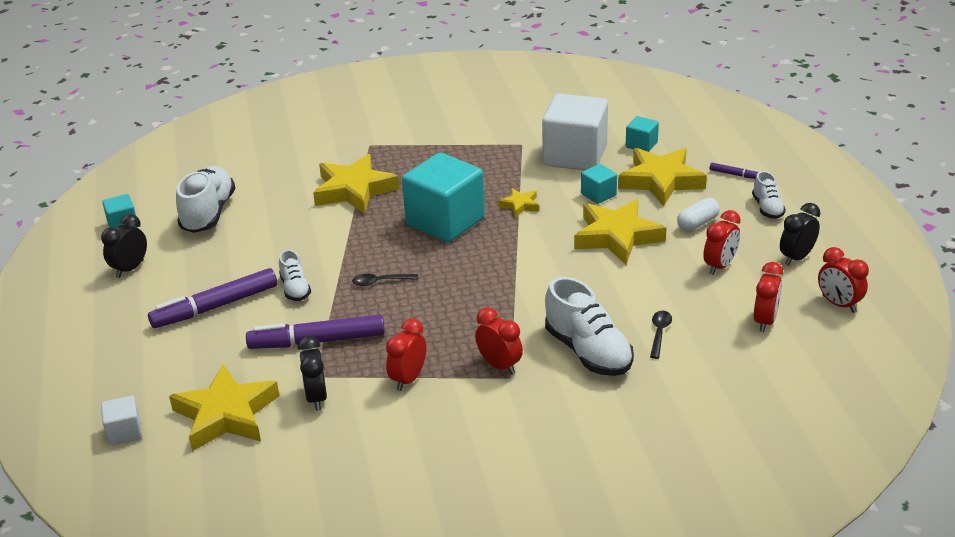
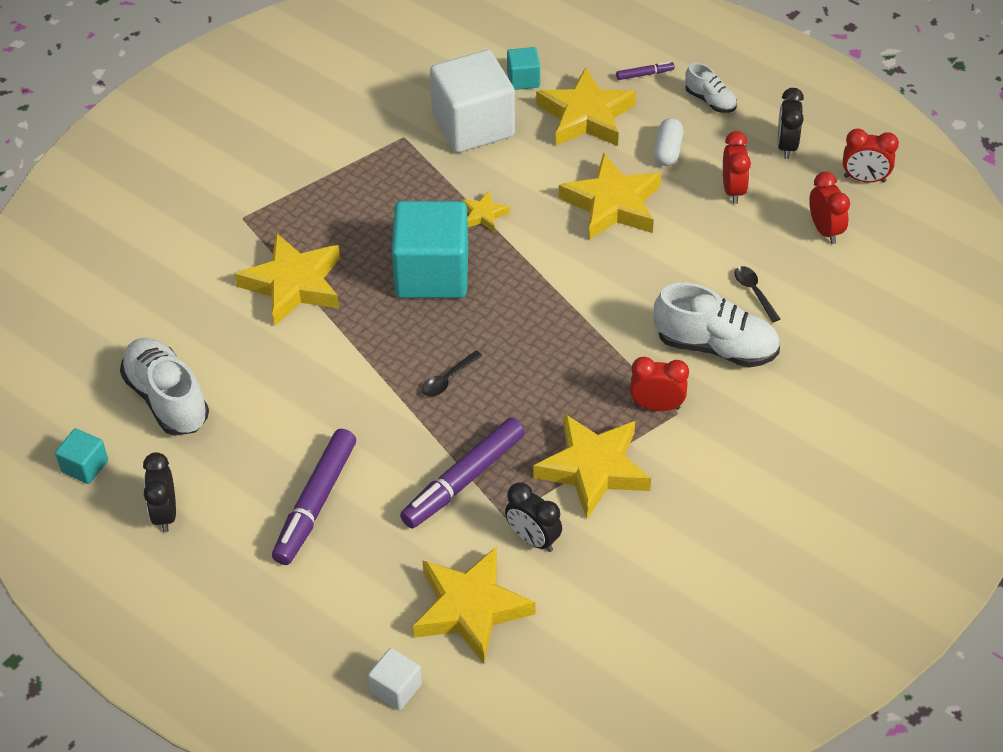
camera: 40 degrees left, 15 degrees up
white shoe [279,250,311,301] -> none
red clock [386,319,426,391] -> yellow star [533,413,651,519]
turquoise cube [581,164,617,204] -> none

